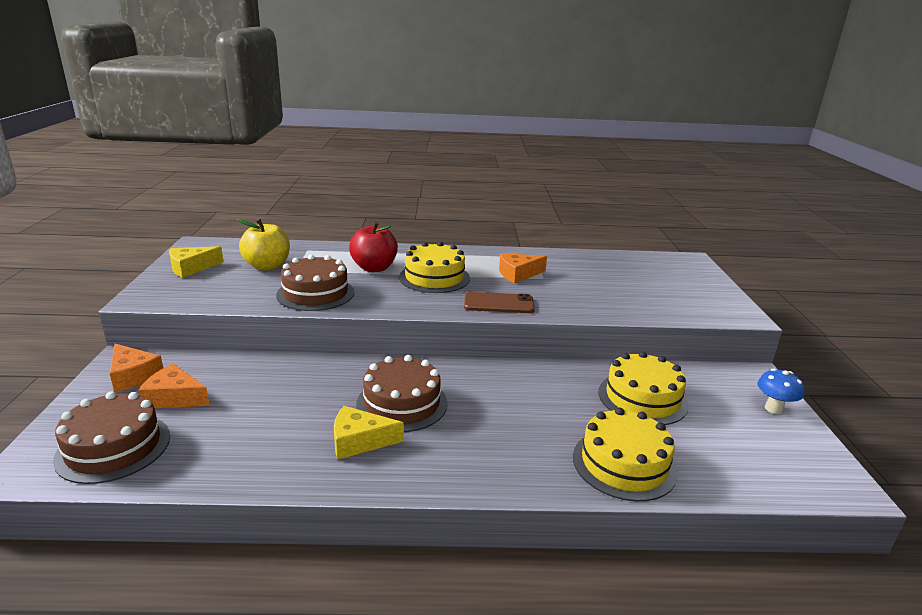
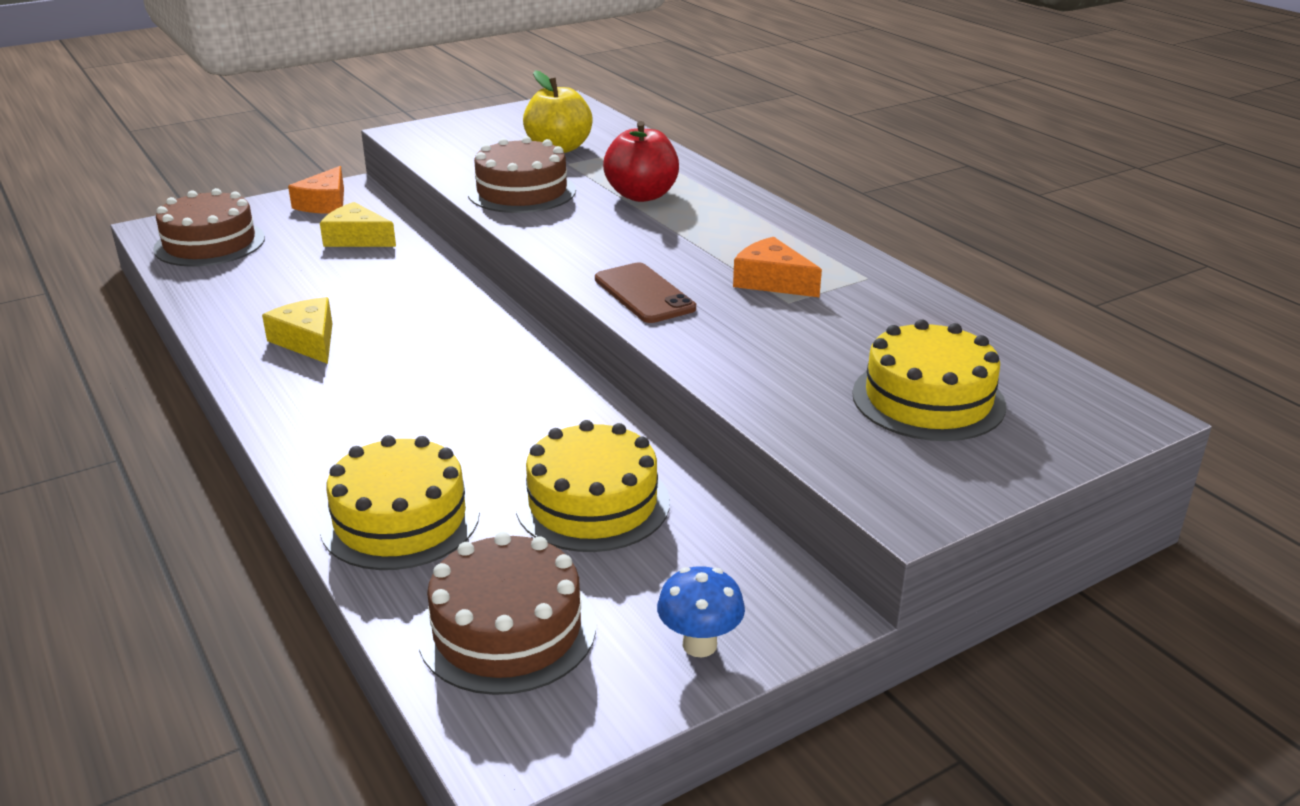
camera: 60 degrees right, 5 degrees up
orange cheese [138,364,210,408] -> none
yellow cheese [169,246,223,278] -> yellow cheese moved to [320,202,396,247]
brown cake [356,355,448,432] -> brown cake moved to [417,532,596,695]
yellow cake [399,242,470,293] -> yellow cake moved to [852,319,1006,441]

